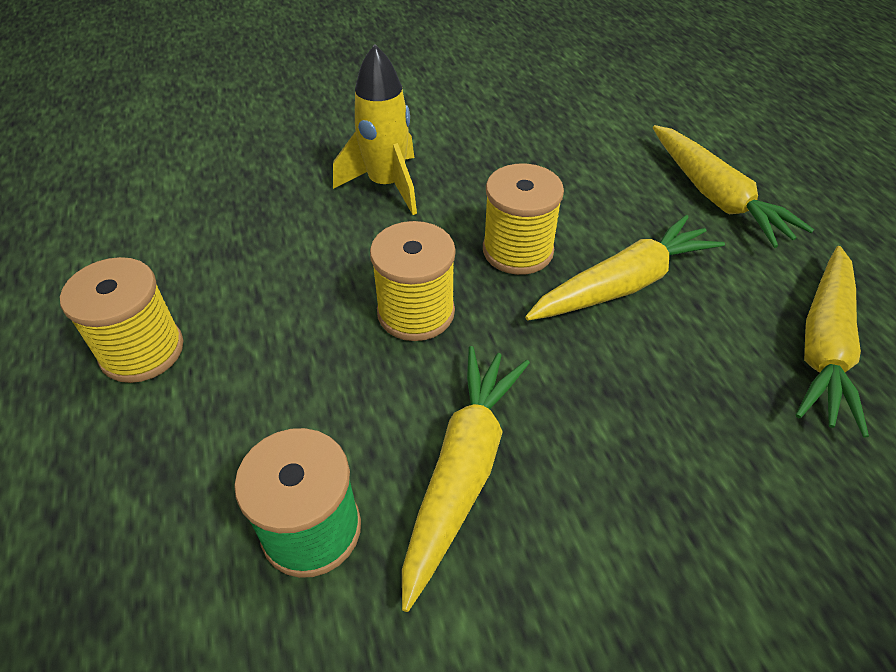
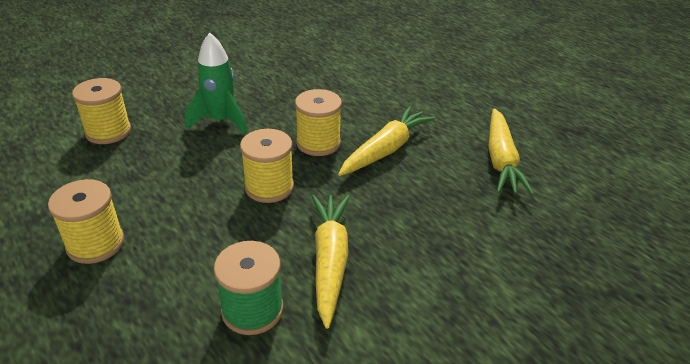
camera: 20 degrees left, 10 degrees down
yellow rocket [333,44,417,215] -> green rocket [185,33,248,135]
yellow carrot [653,125,814,248] -> none
none -> yellow spool [72,78,131,144]

